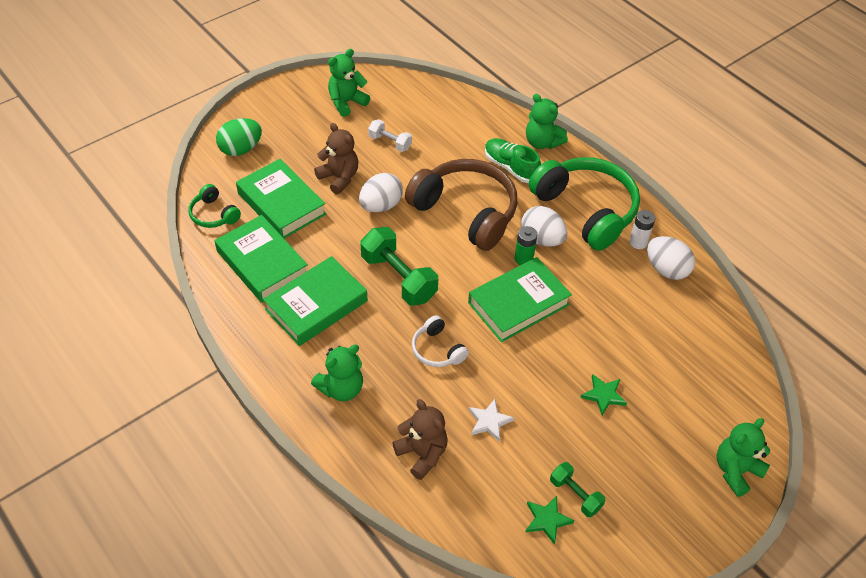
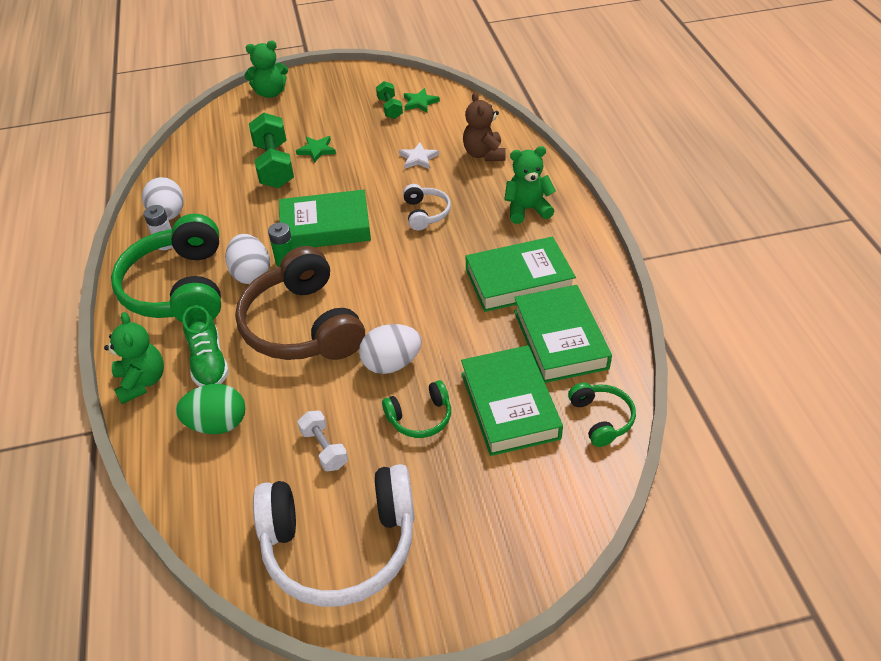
camera: 150 degrees left, 5 degrees down
green egg [216,118,262,156] -> green egg moved to [176,384,245,434]
brown teddy bear [314,123,358,194] -> green headphones [382,380,451,438]
green teddy bear [328,49,370,117] -> white headphones [253,464,415,607]
green dumbbell [361,227,438,306] -> green dumbbell moved to [249,112,294,188]

